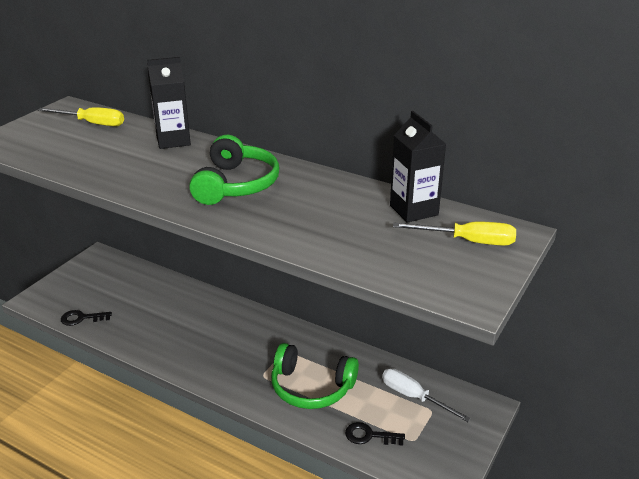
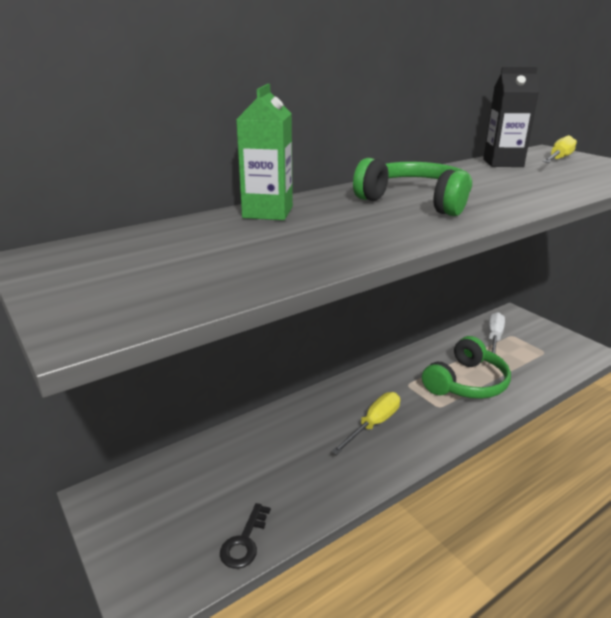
camera: 65 degrees left, 5 degrees down
yellow screwdriver [38,107,124,126] -> yellow screwdriver moved to [331,392,400,455]
black carton [147,57,191,149] -> green carton [236,84,293,220]
black key [345,422,405,446] -> none
white screwdriver [382,368,471,422] -> white screwdriver turned 135 degrees clockwise [488,312,505,354]

